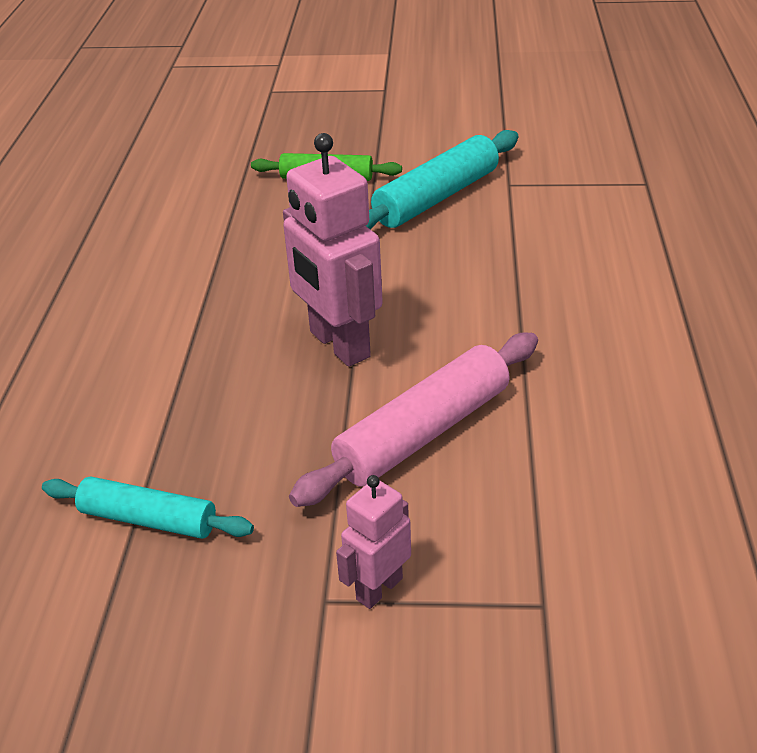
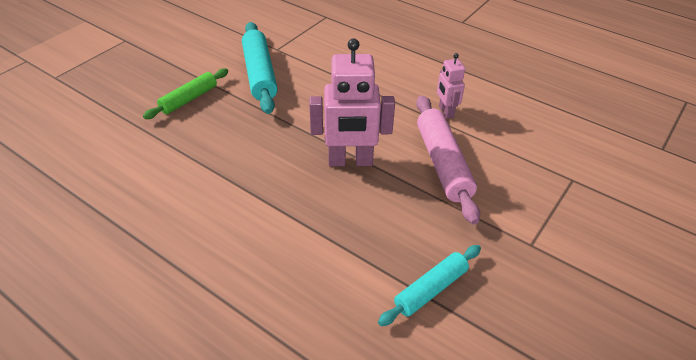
camera: 60 degrees left, 5 degrees up
pink robot [336,475,411,609] -> pink robot moved to [437,53,465,119]

